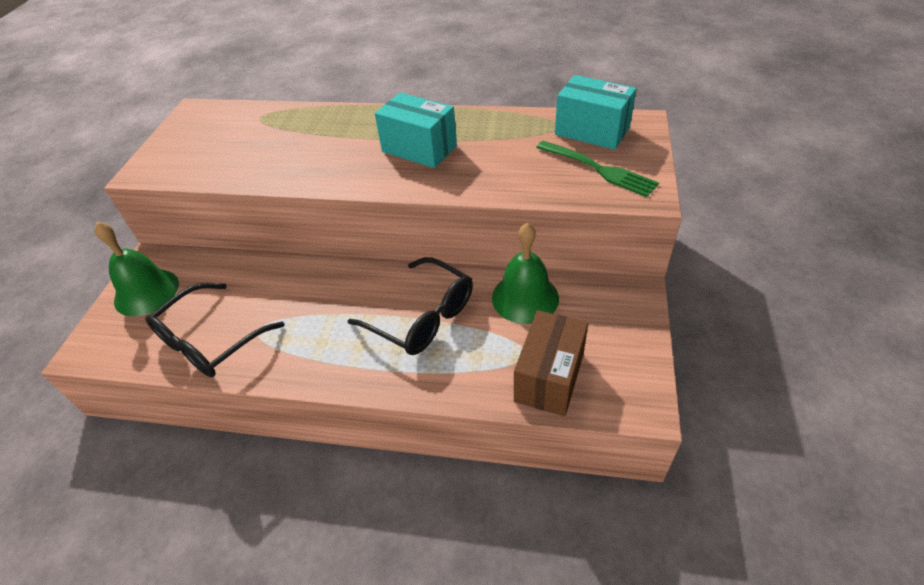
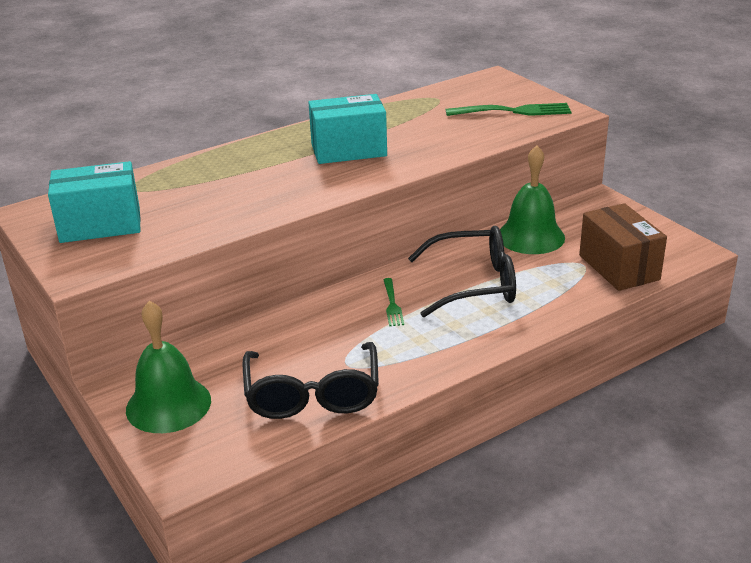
camera: 45 degrees left, 15 degrees down
turquoise box [555,75,637,150] -> turquoise box moved to [48,161,141,243]
none -> green fork [383,278,404,326]

